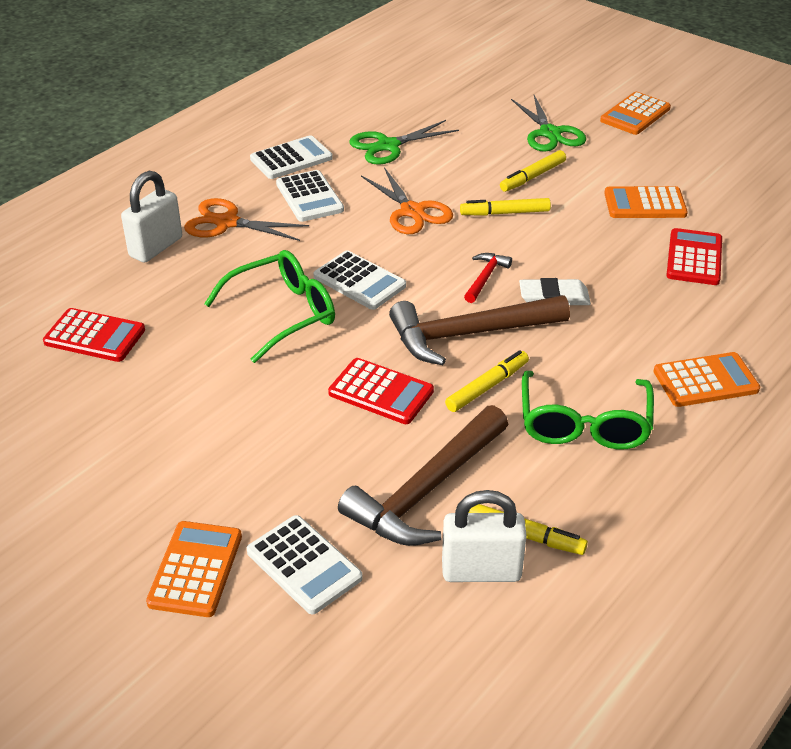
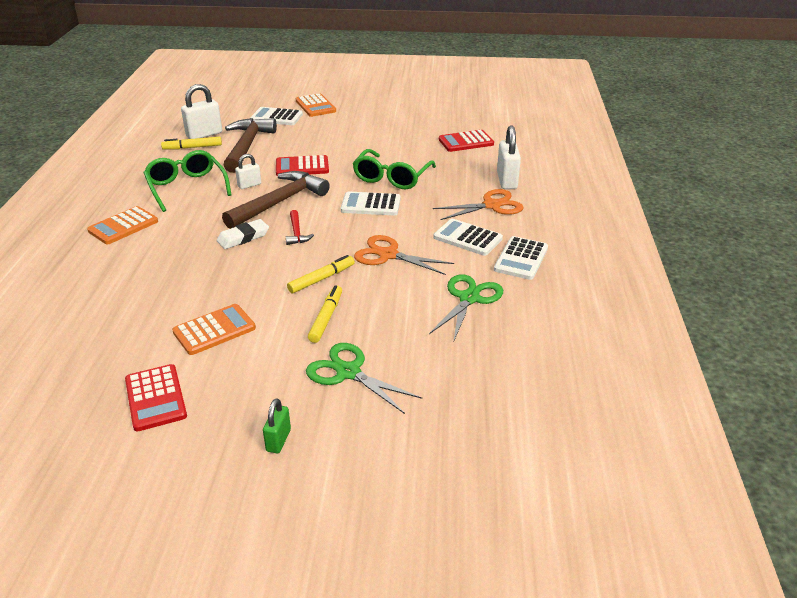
camera: 145 degrees right, 5 degrees down
yellow marker [445,350,529,412] -> white padlock [235,154,261,189]
orange calculator [600,92,671,135] -> green padlock [263,398,291,453]
red calculator [666,228,722,285] -> red calculator moved to [125,364,187,432]

